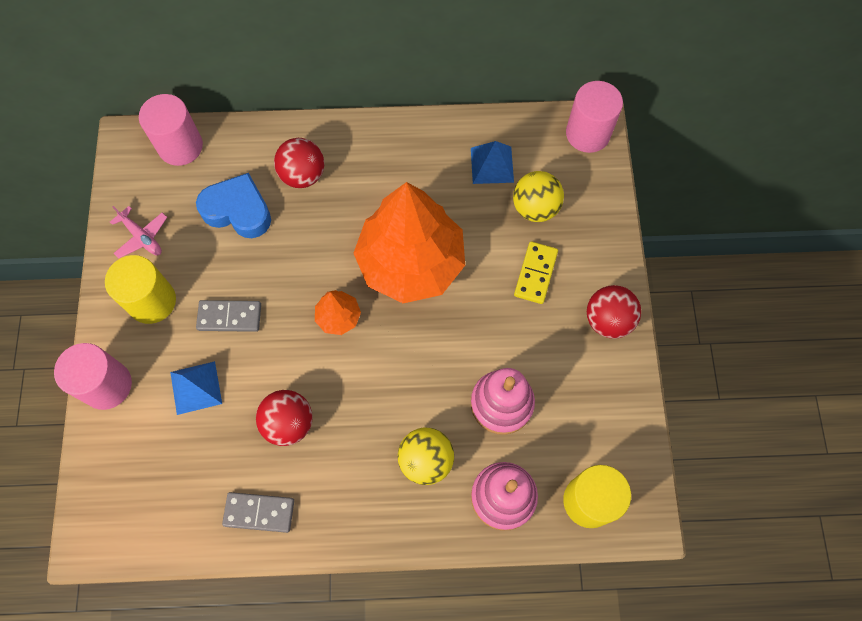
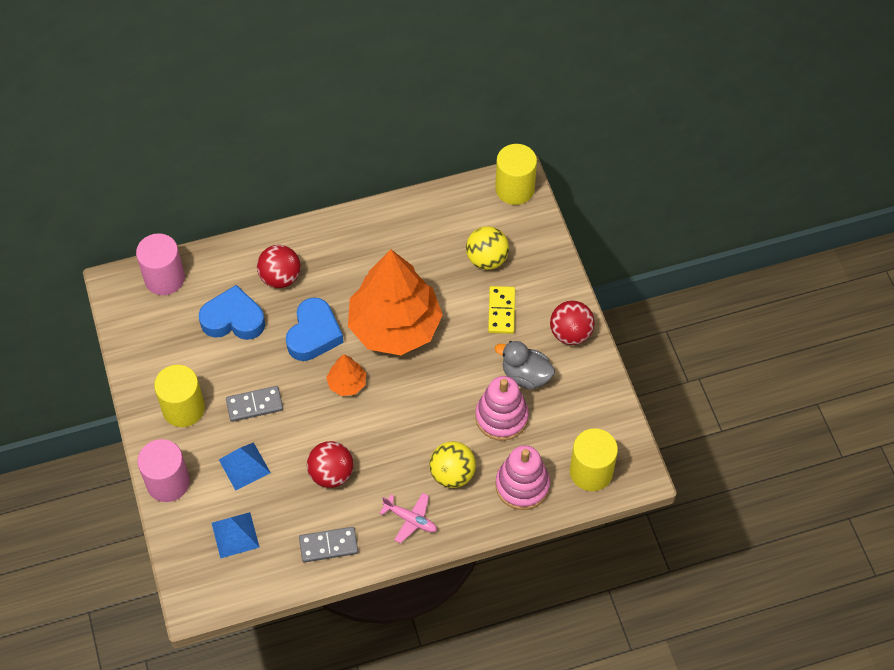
camera: 15 degrees left, 10 degrees down
pink plane [110,206,167,258] -> pink plane moved to [380,493,437,544]
blue pyramid [471,141,514,184] -> blue pyramid moved to [212,512,260,559]
pink cylinder [566,81,623,153] -> yellow cylinder [495,144,537,205]
none -> blue heart [286,297,344,361]
none -> grey duck [495,341,555,390]

